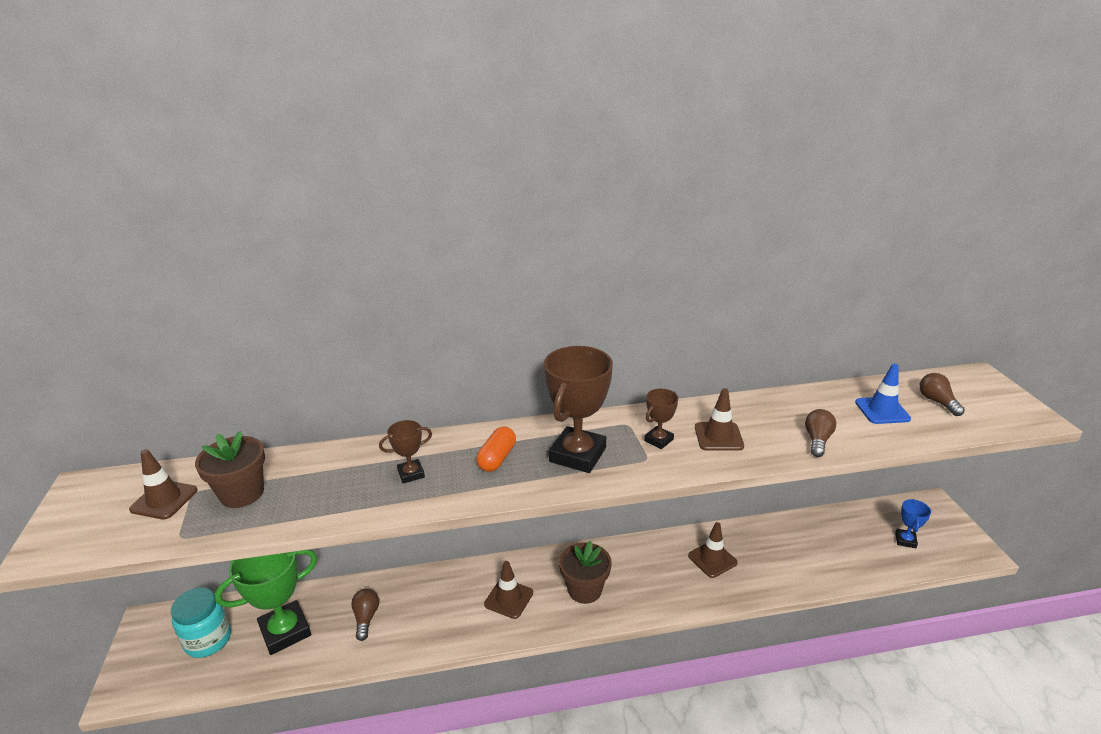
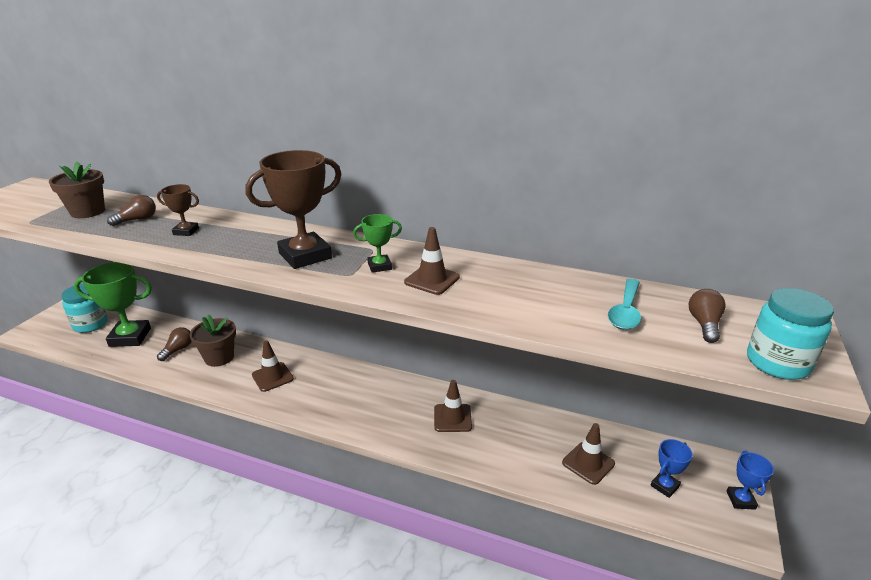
camera: 30 degrees right, 0 degrees up
brown traffic cone [129,449,198,520] -> brown traffic cone moved to [562,423,615,485]
orange capsule [476,426,516,472] -> none
brown flower pot [559,541,611,604] -> brown flower pot moved to [189,315,236,367]
brown trophy [644,389,678,449] -> green trophy [353,214,402,273]
brown light bulb [805,409,836,457] -> brown light bulb moved to [107,195,156,226]
blue traffic cone [855,364,911,424] -> turquoise spoon [608,279,641,330]
none -> blue trophy [727,451,774,510]
none -> turquoise jar [747,288,834,380]

